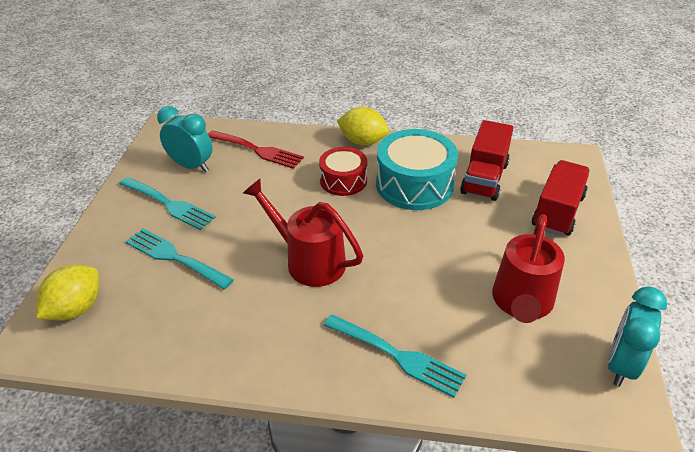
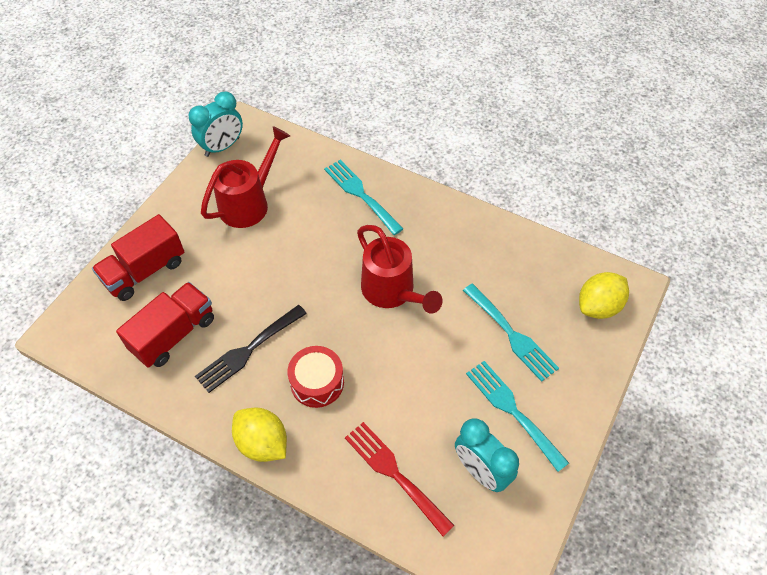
camera: 160 degrees left, 15 degrees up
turquoise drum [376,129,458,210] -> black fork [195,305,307,393]

